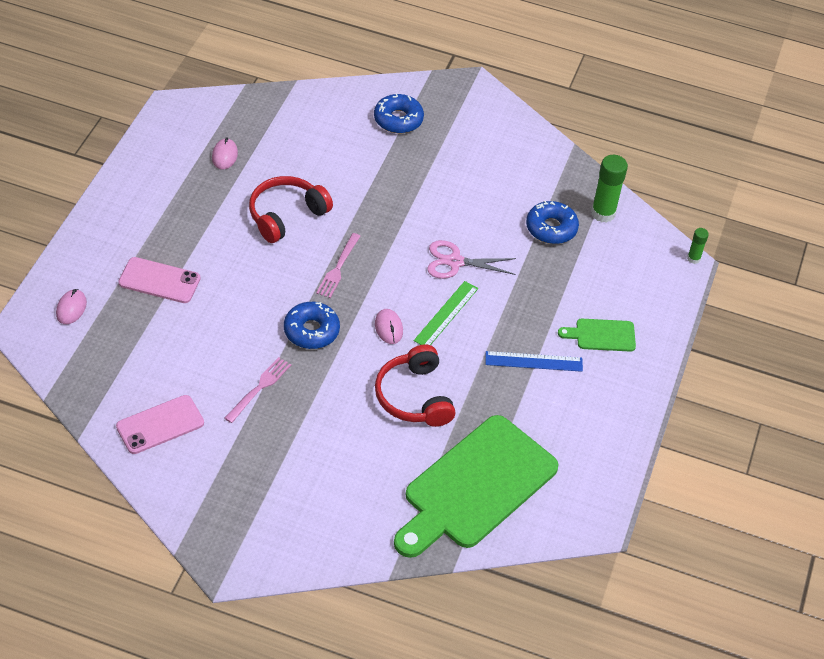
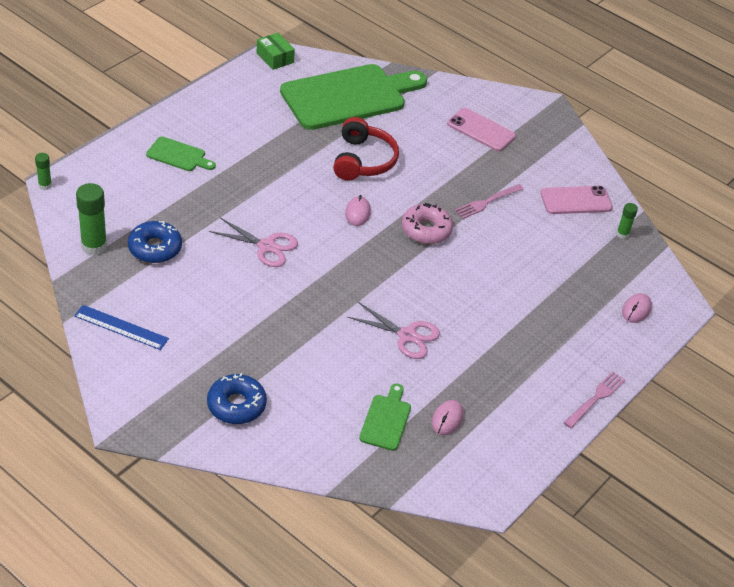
camera: 160 degrees left, 5 degrees down
pink phone [118,257,201,303] -> pink phone moved to [447,108,516,151]
red headphones [249,176,333,243] -> pink scissors [348,302,440,359]
blue donut [284,302,340,349] -> pink donut [402,203,453,244]
pink fork [316,233,360,298] -> pink fork moved to [564,371,626,428]
green ruler [414,281,478,345] -> none
blue ruler [486,351,583,372] -> blue ruler moved to [74,305,169,350]
none -> green box [257,33,295,70]
none -> green cutting board [359,383,411,451]
none -> green glue stick [616,203,638,239]

